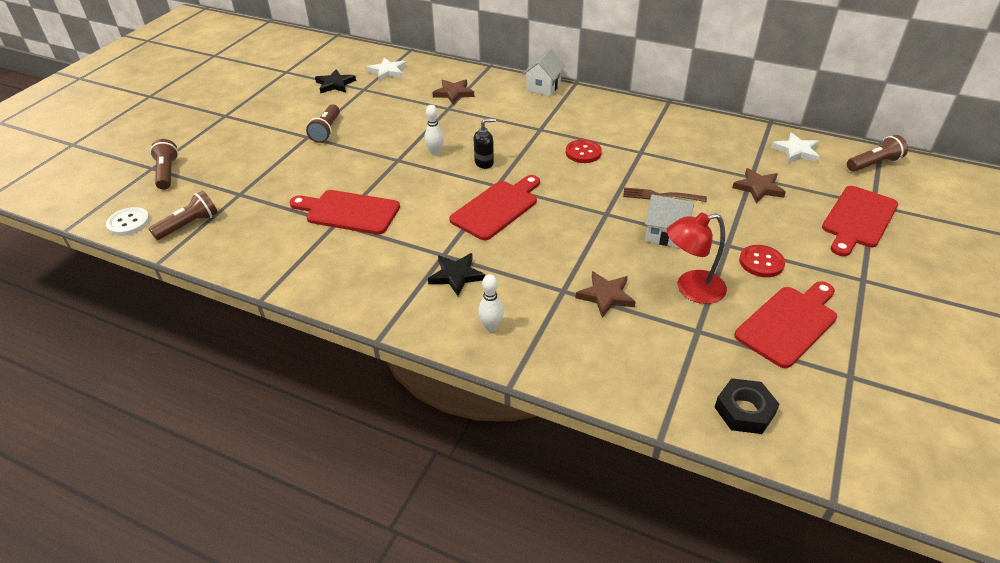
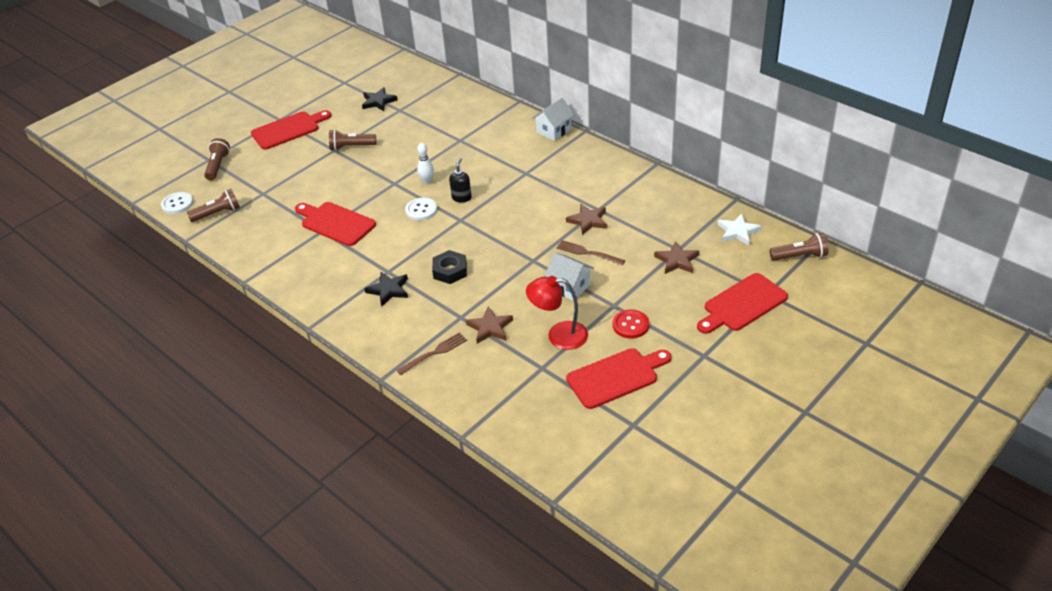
camera: 20 degrees right, 0 degrees up
brown flashlight [306,104,340,143] -> brown flashlight turned 60 degrees clockwise [329,130,376,151]
white star [367,58,406,81] -> none
brown star [432,79,474,104] -> brown star moved to [566,204,607,235]
red cutting board [449,175,540,240] -> red cutting board moved to [251,110,332,150]
black soap dispenser [474,118,496,169] -> black soap dispenser turned 75 degrees counterclockwise [449,158,472,202]
white bowling pin [478,274,504,332] -> none
red button [566,140,602,163] -> none
black nut [715,378,780,434] -> black nut moved to [432,250,467,284]
none -> brown fork [396,332,467,375]
none -> white button [405,198,437,221]

